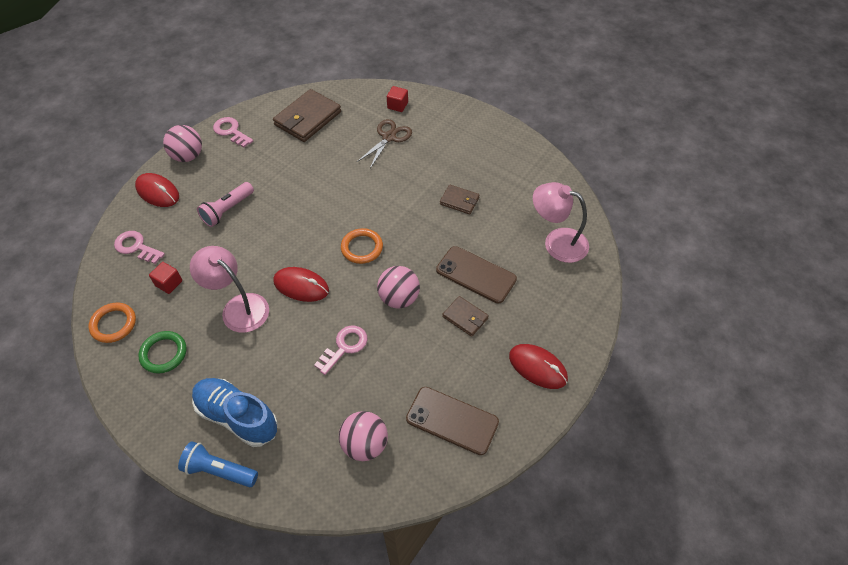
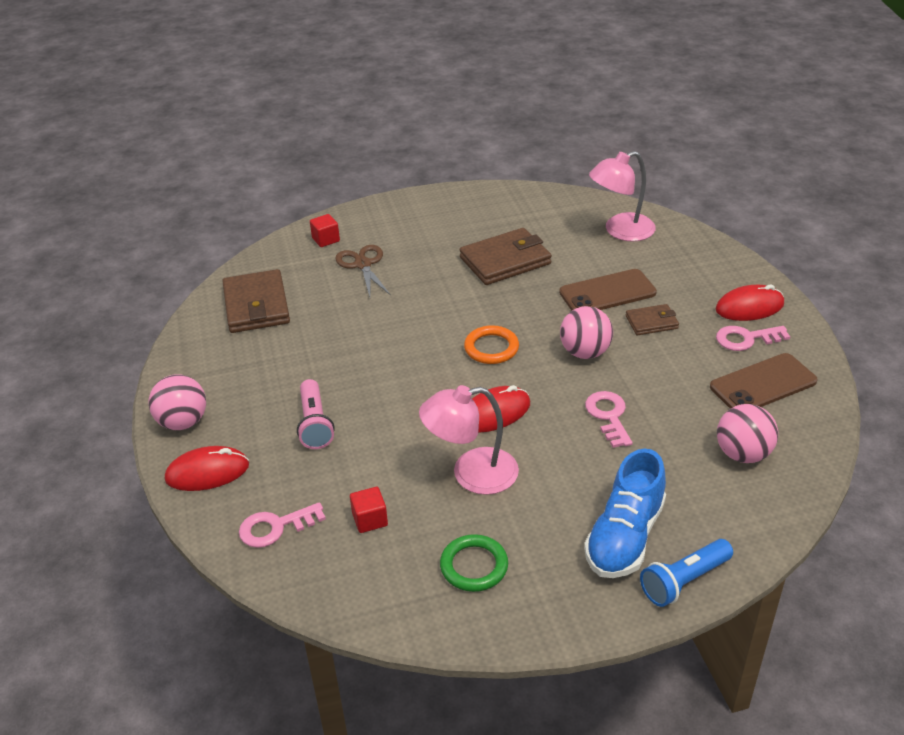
camera: 50 degrees left, 15 degrees down
orange ring [89,302,136,343] -> none
blue shoe [192,378,278,447] -> blue shoe turned 45 degrees counterclockwise [584,449,666,578]
pink key [213,117,253,148] -> pink key moved to [716,326,790,351]
brown wallet [440,184,480,214] -> brown wallet [459,228,552,285], size x1.84

